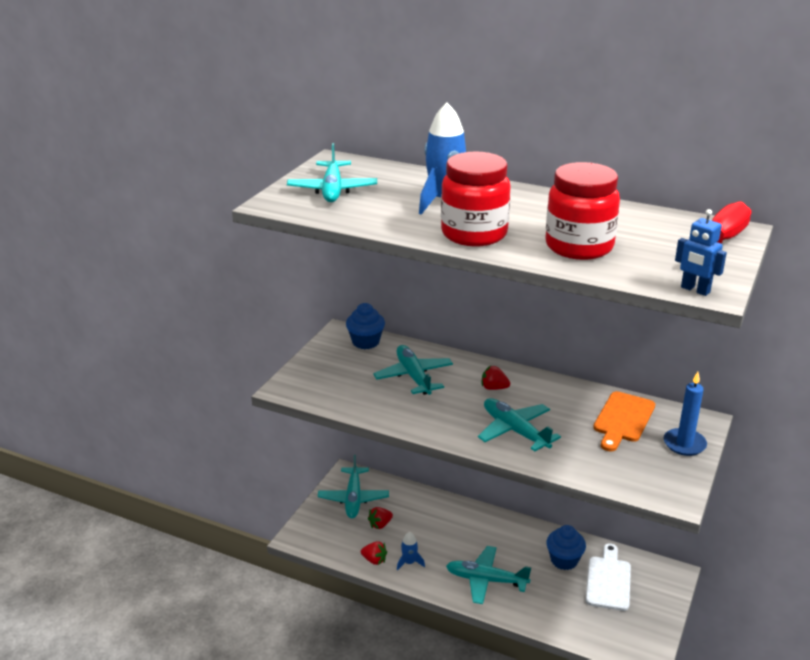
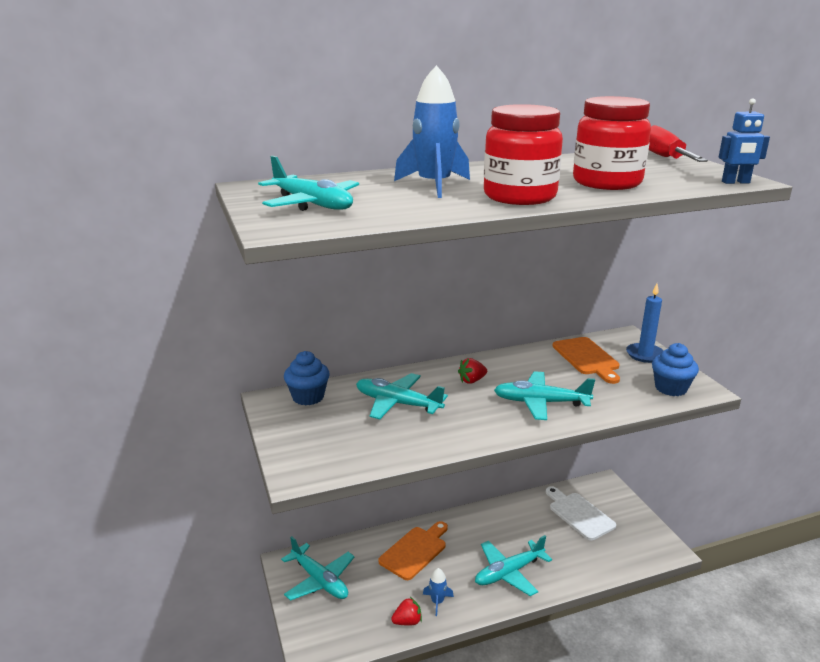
camera: 45 degrees left, 5 degrees down
red strawberry [368,507,393,529] -> none
blue cupcake [546,525,586,570] -> blue cupcake moved to [652,343,699,396]
none -> orange cutting board [378,521,448,580]

